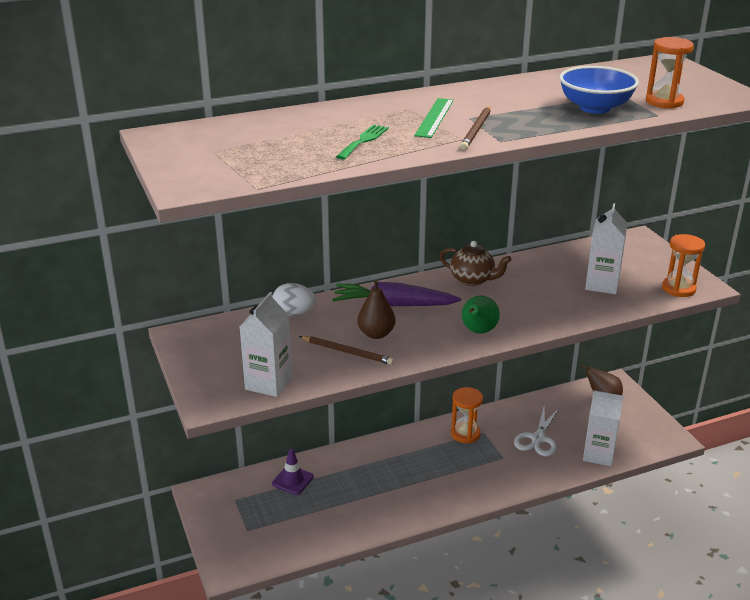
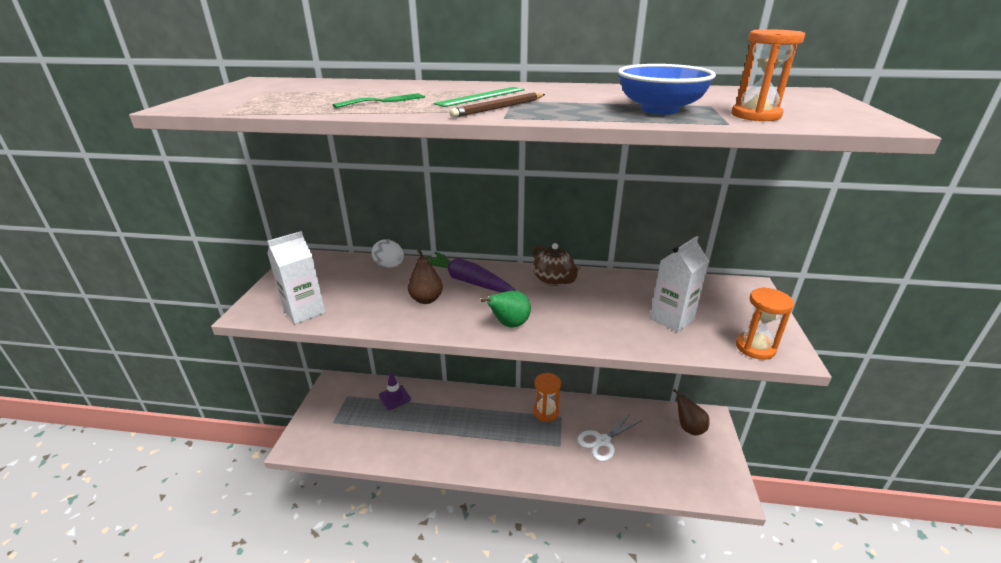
camera: 30 degrees right, 0 degrees up
brown pencil [299,336,394,365] -> none
white carton [583,390,624,467] -> none

